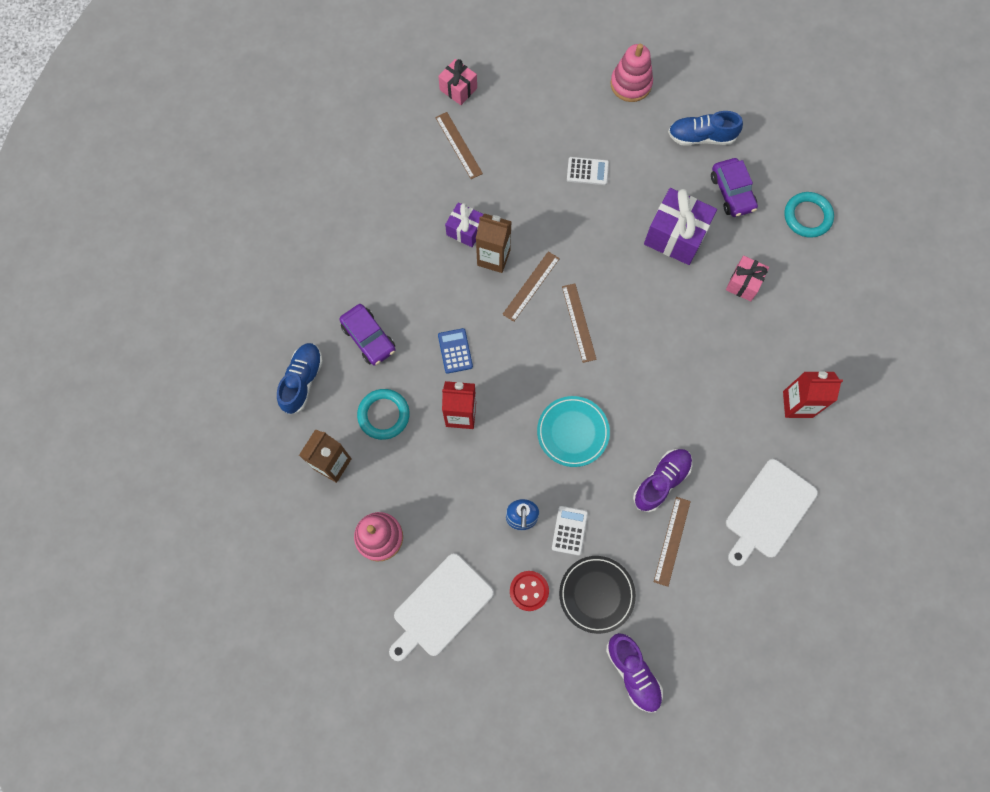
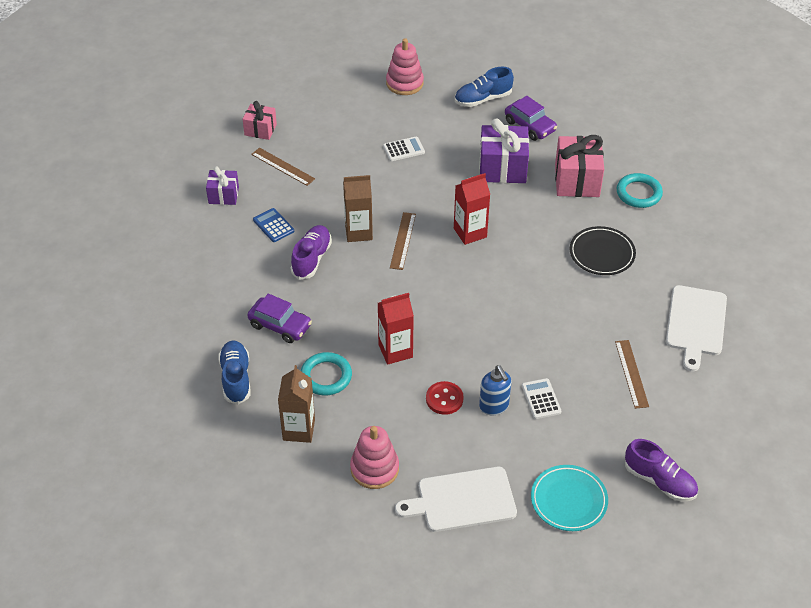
camera: 25 degrees left, 25 degrees down
white cutting board [389,553,494,661] -> white cutting board turned 60 degrees clockwise [395,467,517,532]
blue calculator [438,328,473,374] -> blue calculator moved to [253,208,294,242]
purple gift [445,202,484,247] -> purple gift moved to [206,166,239,205]
red button [510,571,549,611] -> red button moved to [426,381,464,415]
turquoise plate [537,396,610,467] -> turquoise plate moved to [531,465,608,531]
black plate [559,556,636,634] -> black plate moved to [570,226,636,275]
brown ruler [562,283,597,363] -> none
purple shoe [633,449,693,512] -> purple shoe moved to [291,225,332,280]
pink gift [726,256,769,301] -> pink gift [555,135,604,197], size x1.70
red carton [783,371,843,418] -> red carton moved to [454,173,490,245]
turquoise ring [784,192,834,238] -> turquoise ring moved to [617,173,663,208]

